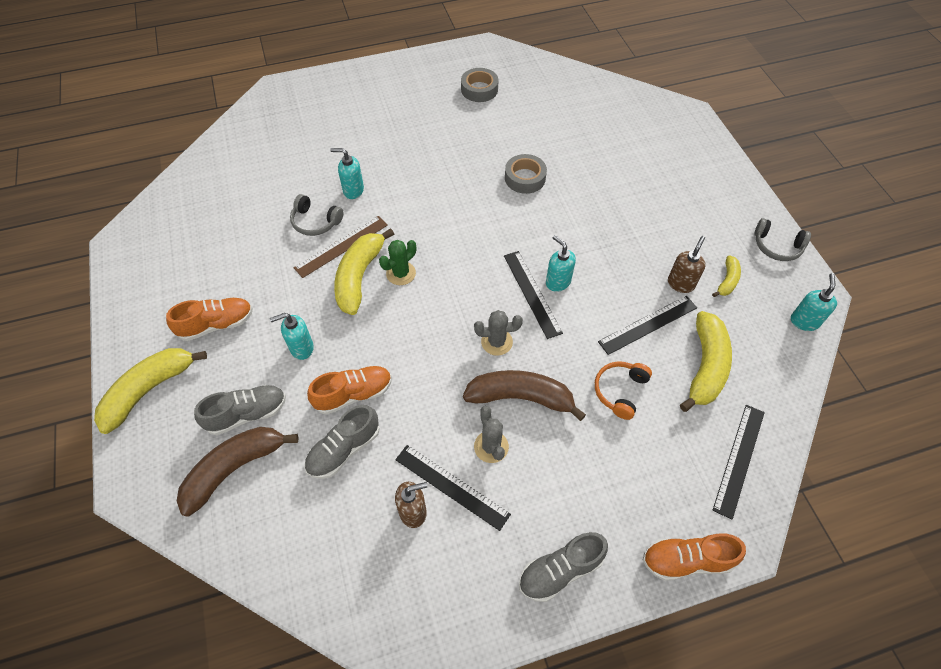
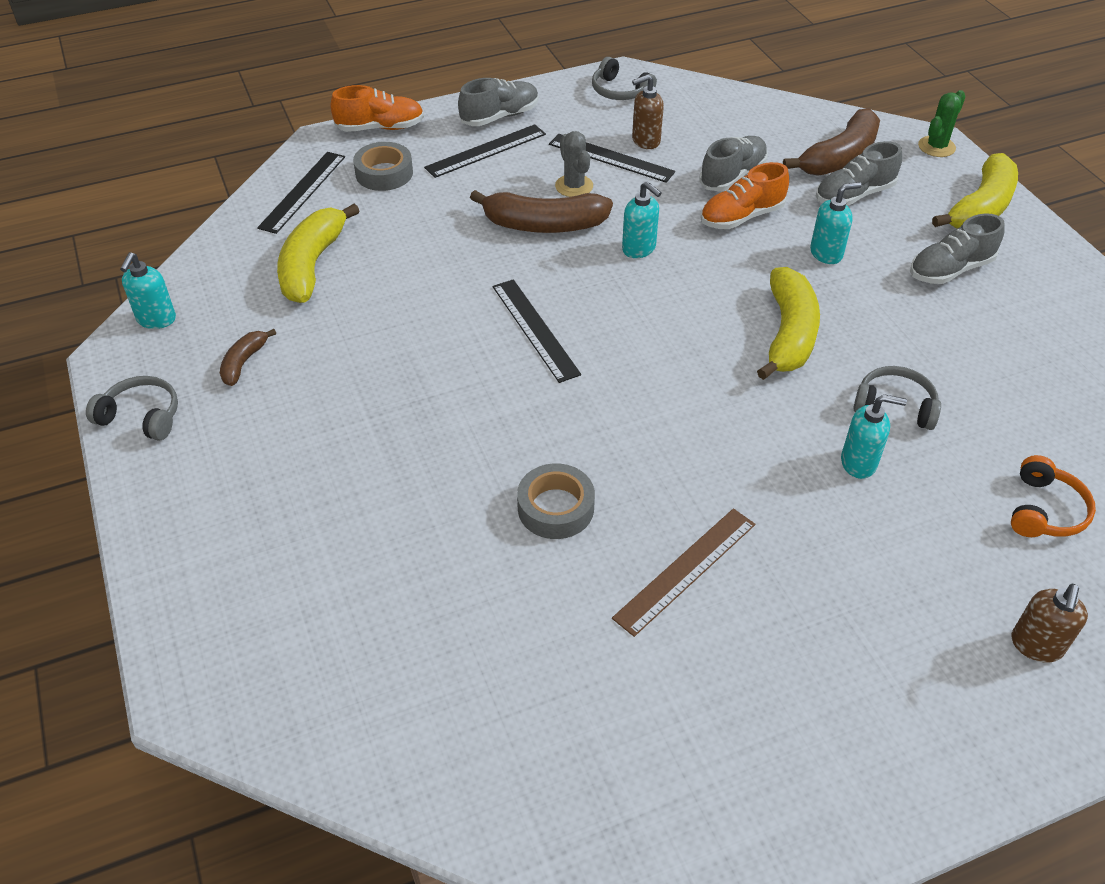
camera: 175 degrees right, 10 degrees down
orange shoe [166,298,253,341] -> grey shoe [910,214,1005,284]
brown ruler [294,216,388,278] -> brown ruler moved to [612,508,755,637]
green cactus [379,240,416,285] -> green cactus moved to [918,90,966,157]
grey tape [461,68,498,102] -> grey tape moved to [353,142,413,191]
grey cactus [474,310,523,356] -> none
turquoise soap dispenser [546,235,576,292] -> turquoise soap dispenser moved to [622,181,661,258]
orange headphones [595,361,652,420] -> orange headphones moved to [1011,455,1096,537]
black ruler [598,296,697,355] -> black ruler moved to [424,124,546,178]
brown soap dispenser [668,236,706,293] -> brown soap dispenser moved to [1011,584,1088,663]
yellow banana [712,255,741,297] -> brown banana [220,329,276,386]
none -> grey headphones [592,57,657,100]

